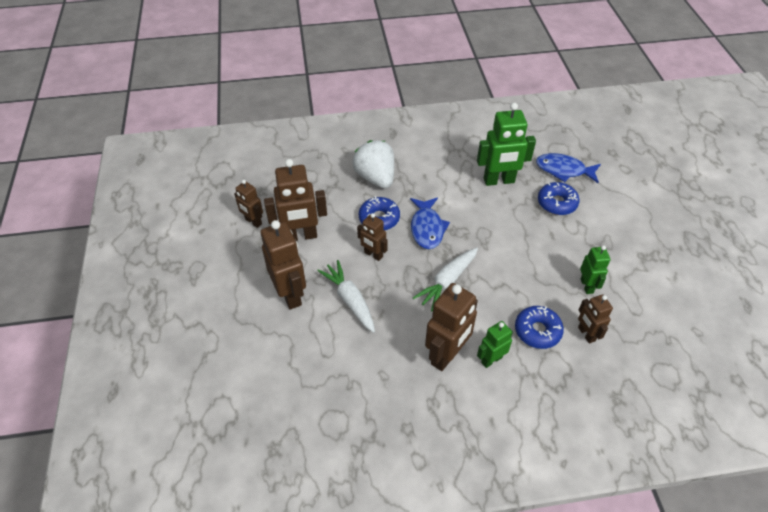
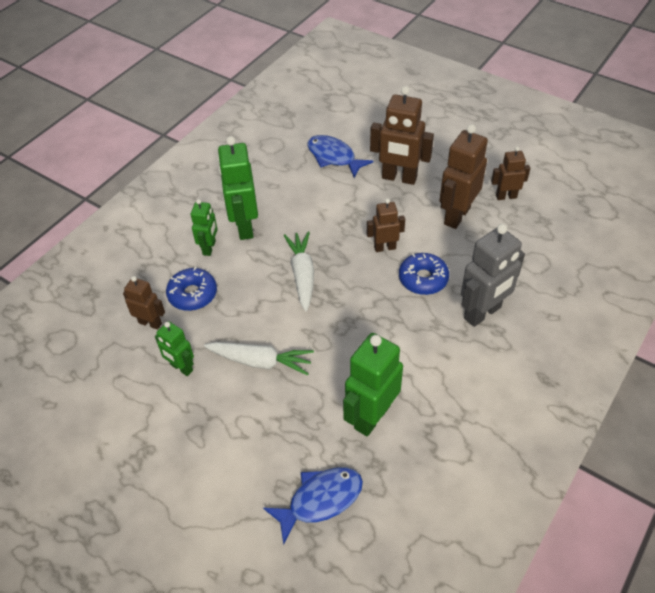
camera: 135 degrees right, 0 degrees up
white carrot [317,260,375,333] -> white carrot moved to [204,342,314,376]
white strawberry [353,140,394,189] -> grey robot [461,224,525,327]
blue fish [410,197,450,249] -> blue fish moved to [307,135,373,178]
brown robot [425,283,478,371] -> green robot [217,136,258,240]
blue donut [538,182,580,215] -> none

